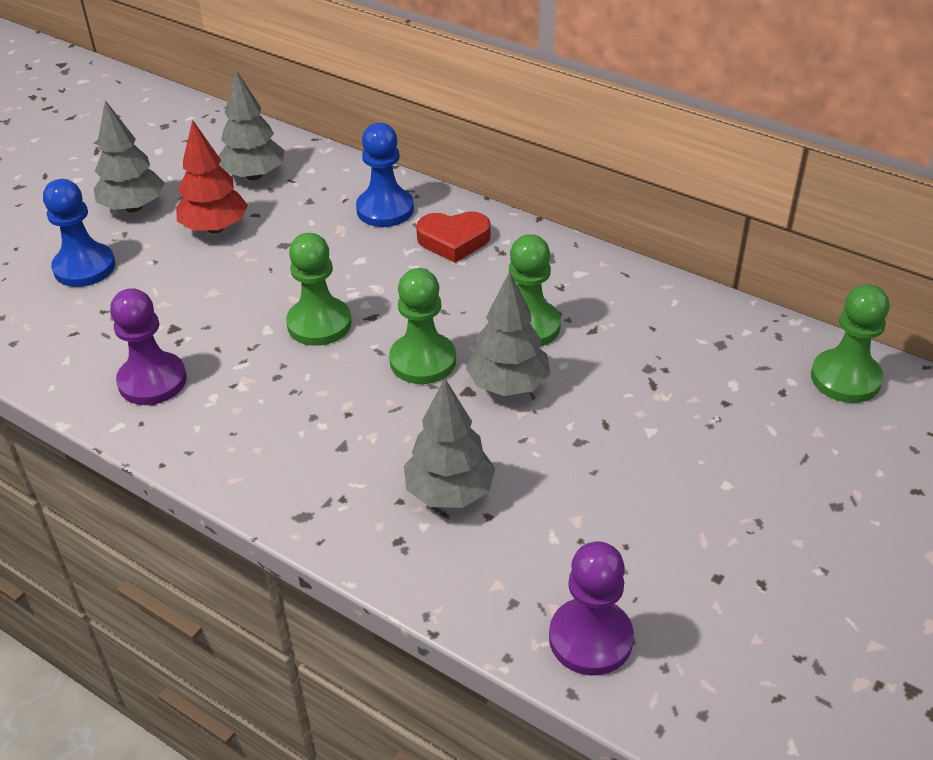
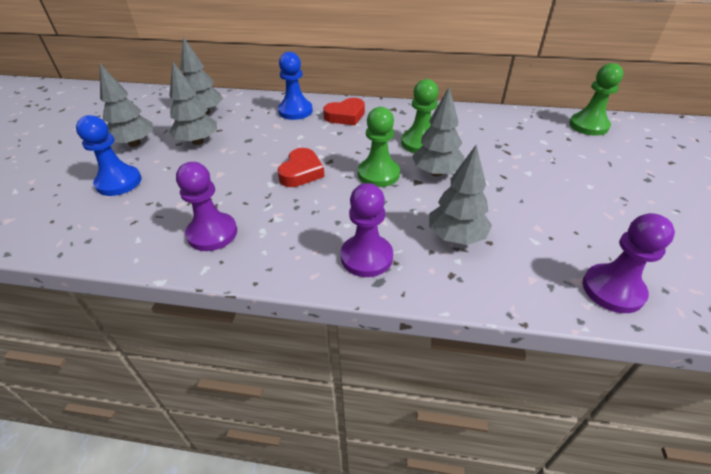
camera: 25 degrees left, 0 degrees up
red tree [177,120,248,234] -> grey tree [169,62,217,145]
green pawn [286,233,351,346] -> red heart [277,148,325,187]
none -> purple pawn [341,183,393,277]

